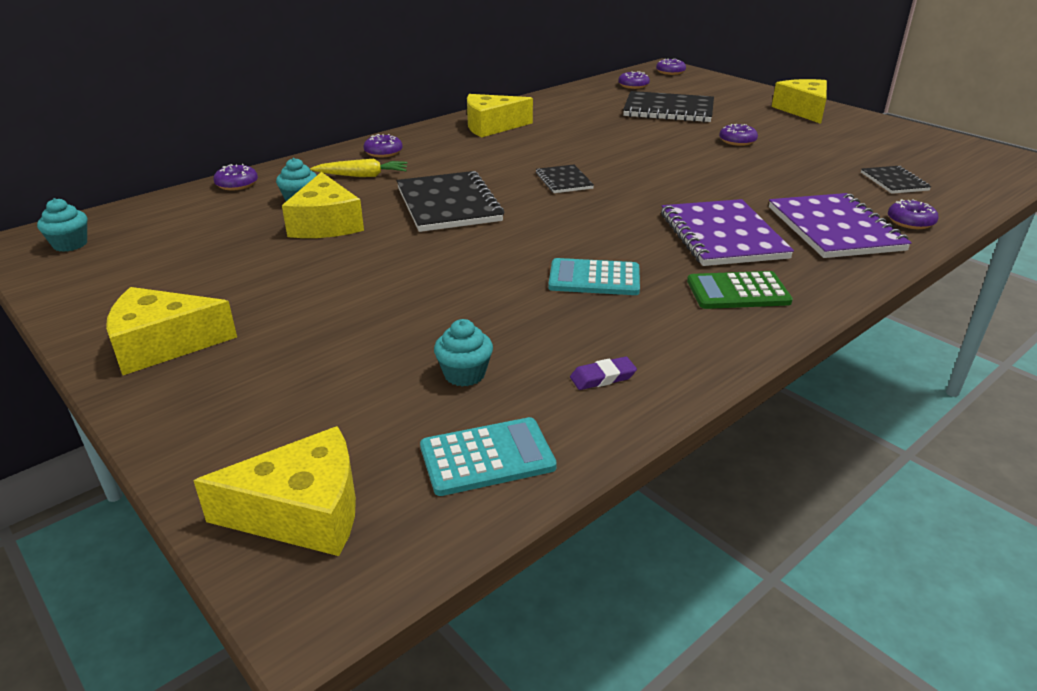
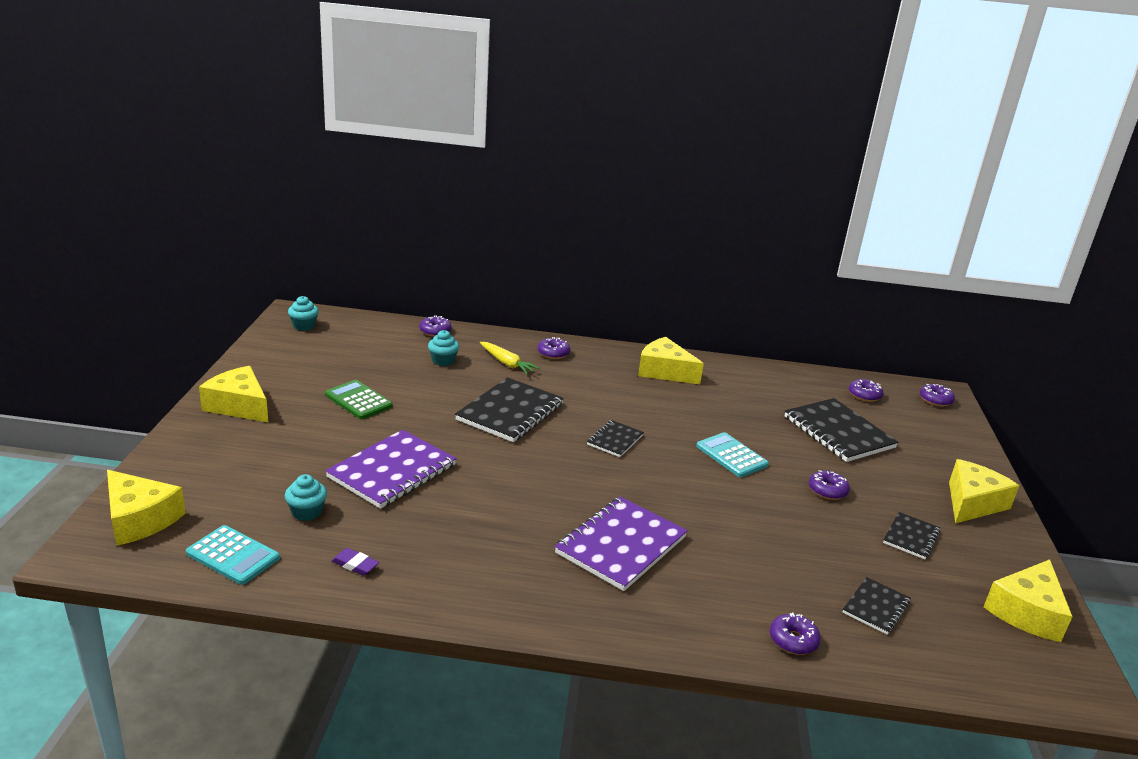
camera: 45 degrees right, 5 degrees down
yellow cheese [282,172,364,238] -> yellow cheese moved to [984,560,1073,642]
turquoise calculator [548,258,640,295] -> turquoise calculator moved to [696,432,769,477]
green calculator [687,271,793,309] -> green calculator moved to [325,380,393,419]
purple notebook [769,193,912,258] -> purple notebook moved to [325,430,457,509]
none -> black notebook [883,512,941,560]

